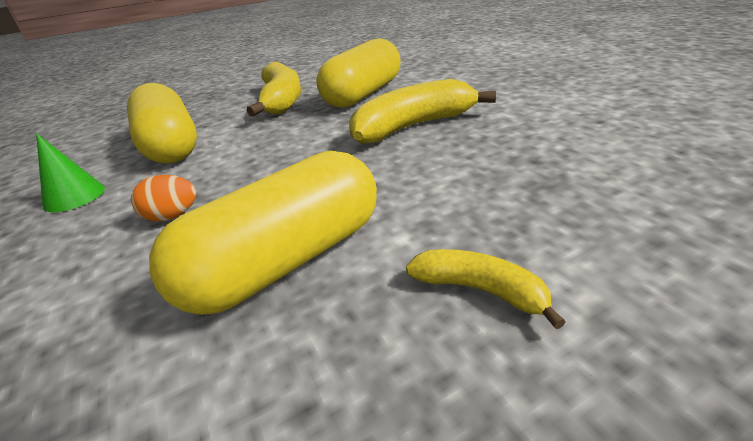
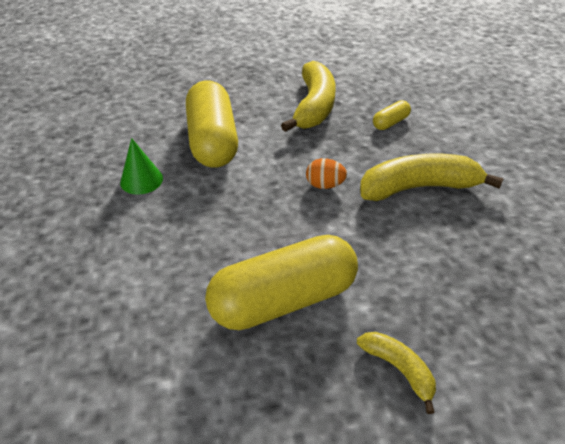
camera: 15 degrees right, 10 degrees up
orange egg [131,175,196,222] -> orange egg moved to [306,158,347,189]
yellow capsule [316,38,401,108] -> yellow capsule [373,100,411,130], size x0.43

